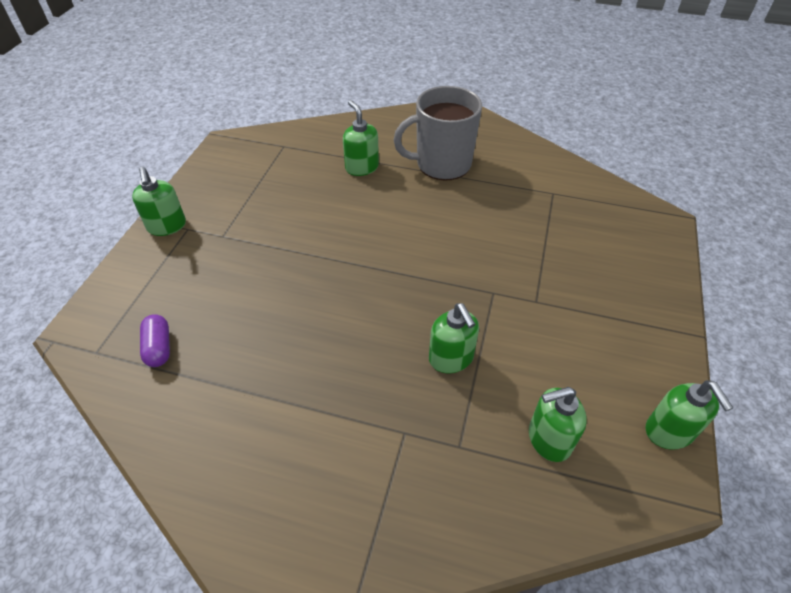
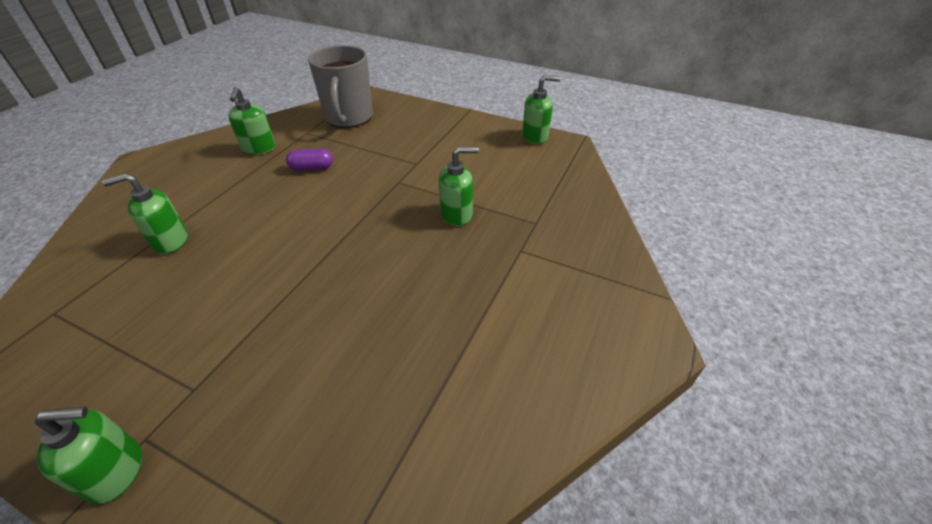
camera: 80 degrees left, 5 degrees down
purple capsule [140,314,170,367] -> purple capsule moved to [286,148,333,171]
grey mug [394,86,482,180] -> grey mug moved to [308,45,373,128]
green soap dispenser [529,387,587,462] -> green soap dispenser moved to [228,87,275,155]

